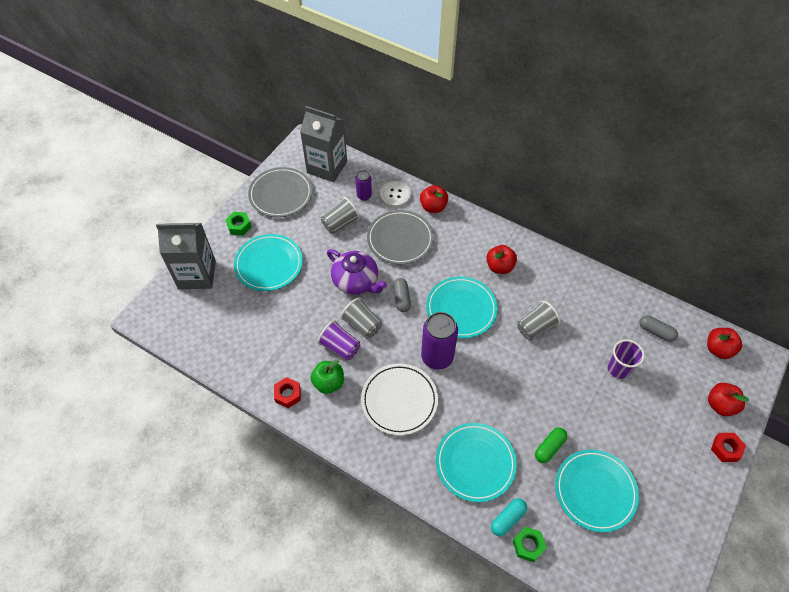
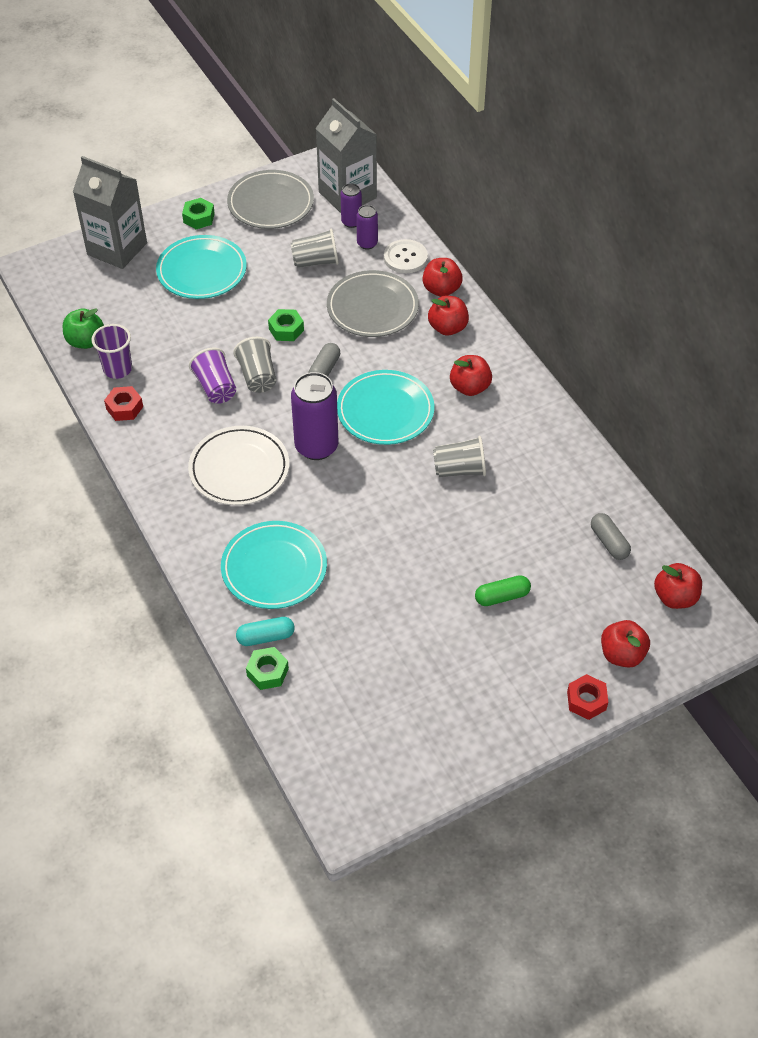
camera: 30 degrees right, 5 degrees down
green apple [311,359,344,394] -> green apple moved to [63,308,104,349]
purple teapot [327,249,387,295] -> green nut [268,309,304,341]
green capsule [535,427,567,463] -> green capsule moved to [475,575,531,606]
turquoise plate [555,449,639,532] -> none
purple cup [608,339,645,379] -> purple cup moved to [92,324,132,379]
none -> purple can [341,183,362,228]
none -> red apple [428,296,469,336]

